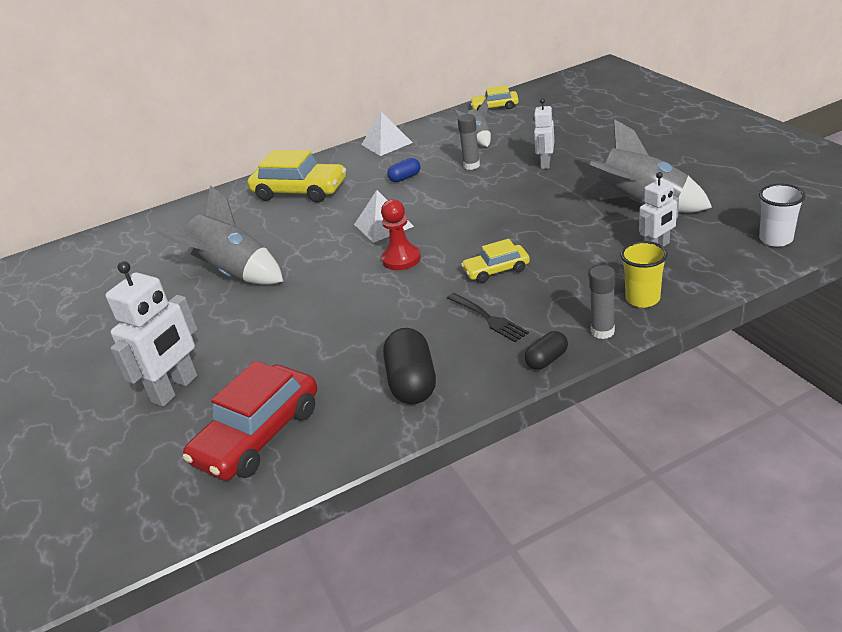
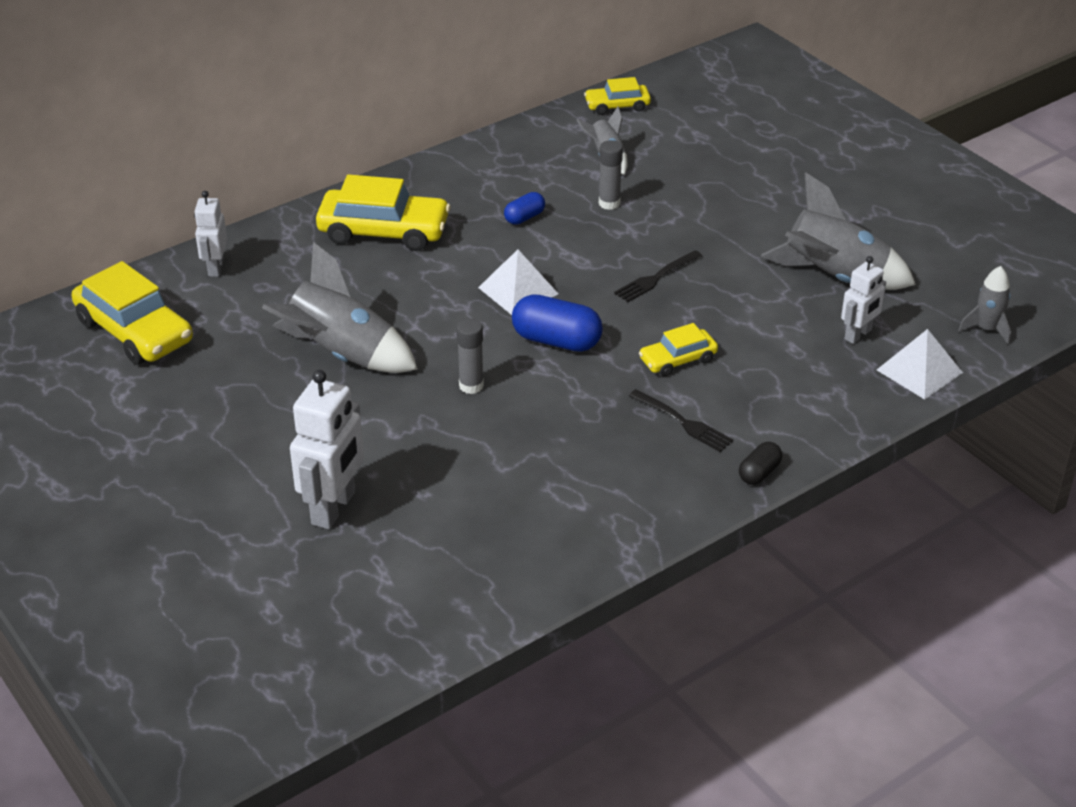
camera: 15 degrees left, 5 degrees up
red car [183,361,317,480] -> none
white pyramid [361,112,413,156] -> white pyramid moved to [877,329,963,400]
red pawn [381,199,421,270] -> blue capsule [512,294,603,352]
black capsule [383,328,436,404] -> none
white robot [533,98,554,169] -> white robot moved to [194,191,227,277]
grey glue stick [589,265,615,339] -> grey glue stick moved to [456,318,484,394]
yellow cup [620,241,668,308] -> none
white cup [759,184,806,247] -> grey rocket [958,266,1011,345]
none -> yellow car [72,261,193,365]
none -> black fork [614,250,702,302]

